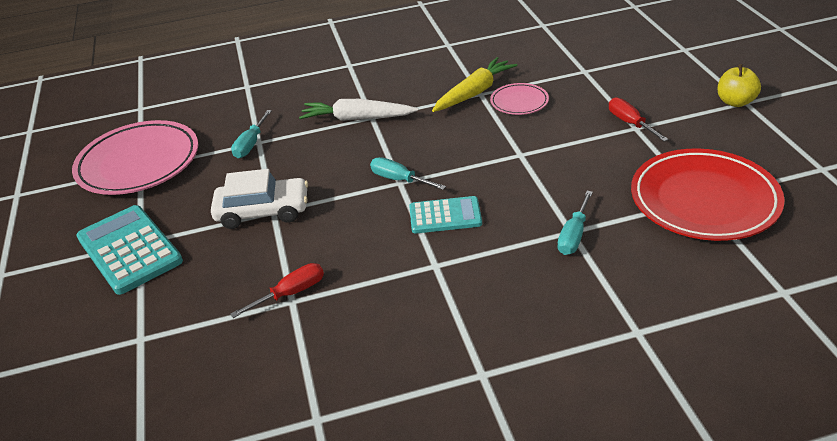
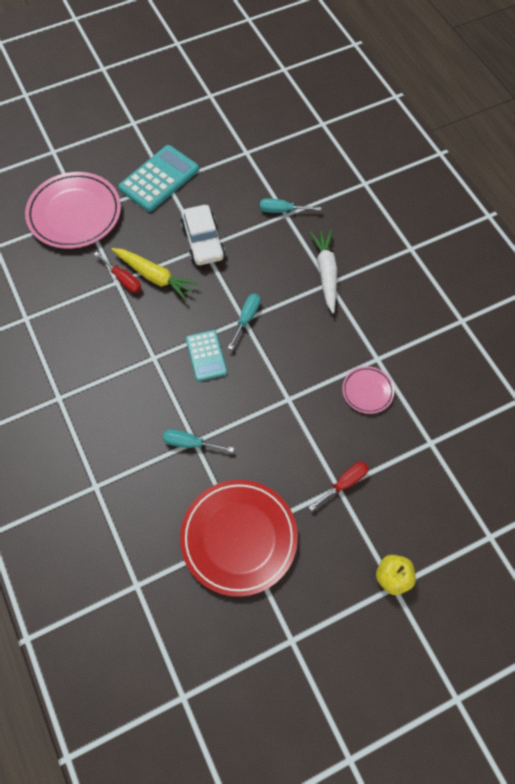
camera: 75 degrees right, 25 degrees up
pink plate [72,120,199,195] -> pink plate moved to [25,172,121,249]
yellow carrot [432,57,518,112] -> yellow carrot moved to [111,248,198,301]

